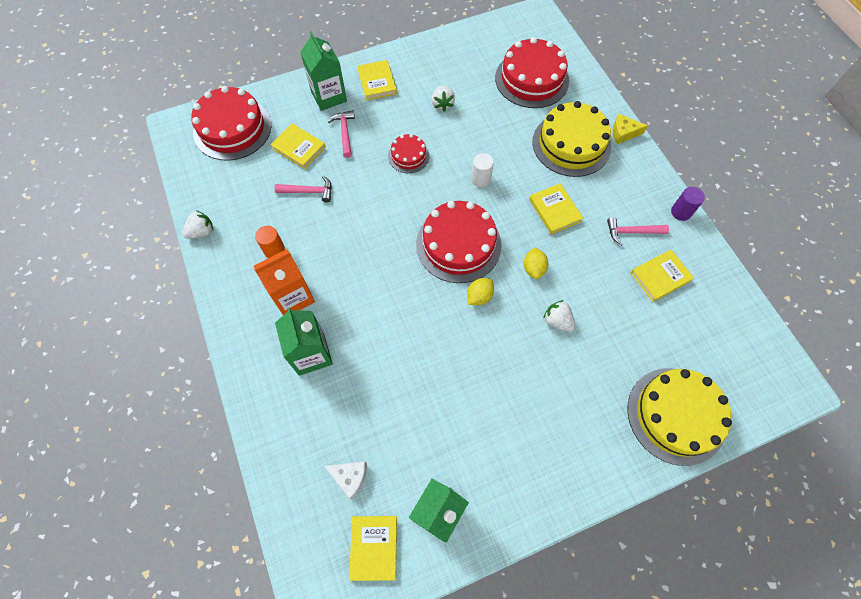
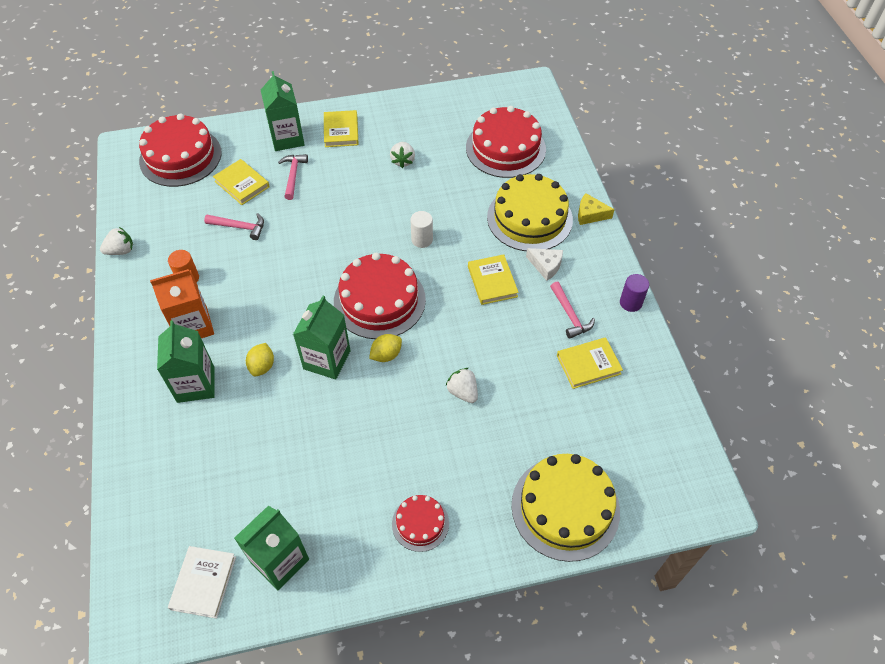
camera: 10 degrees right, 10 degrees down
white cheese [324,461,367,500] -> white cheese moved to [526,248,563,281]
yellow book [349,516,397,581] -> white book [168,546,236,619]
red cake [388,134,429,173] -> red cake moved to [392,495,449,552]
yellow lemon [524,247,548,279] -> yellow lemon moved to [246,343,274,377]
pink hammer [607,217,669,245] -> pink hammer turned 120 degrees counterclockwise [550,282,595,339]
none -> green carton [293,296,350,380]

